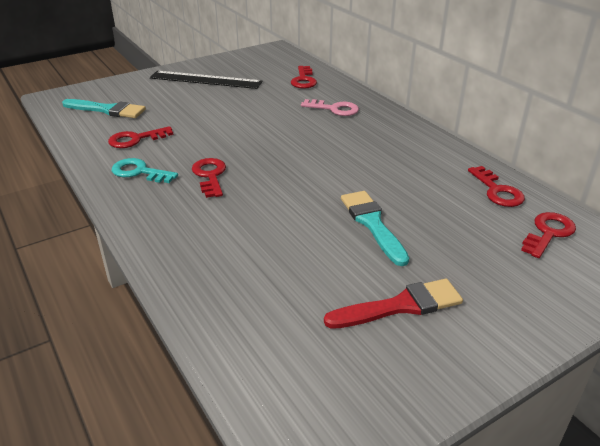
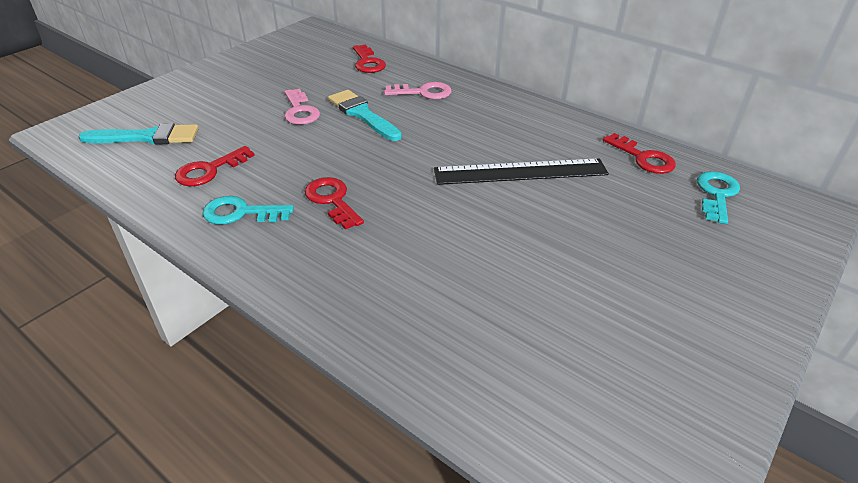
camera: 20 degrees left, 5 degrees up
black ruler [150,71,263,89] -> black ruler moved to [434,158,609,185]
red brush [324,279,463,329] -> none
turquoise brush [341,191,409,266] -> turquoise brush moved to [328,90,402,141]
red key [521,212,576,258] -> turquoise key [697,171,740,224]
none -> pink key [284,89,320,125]

